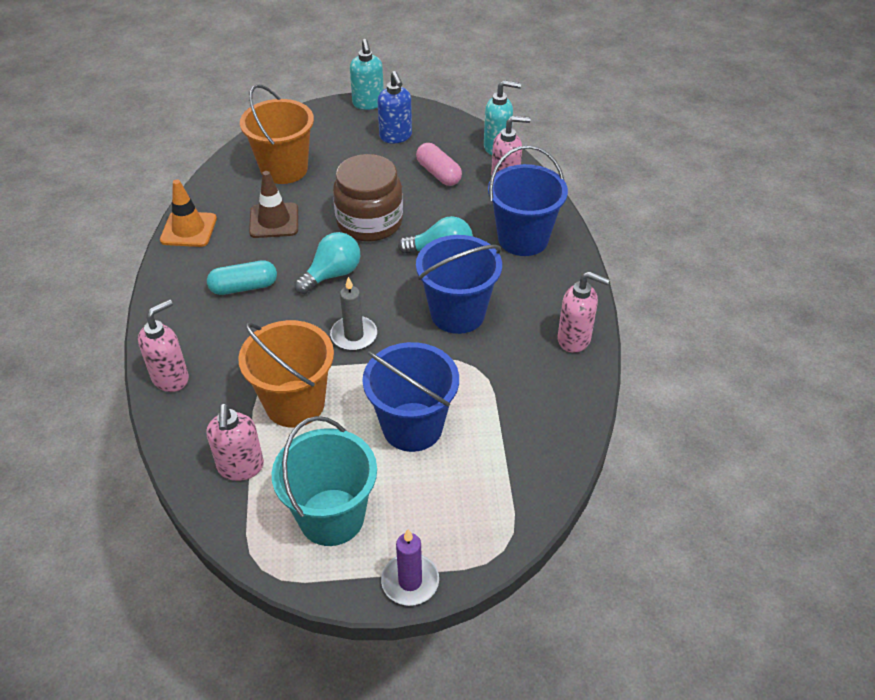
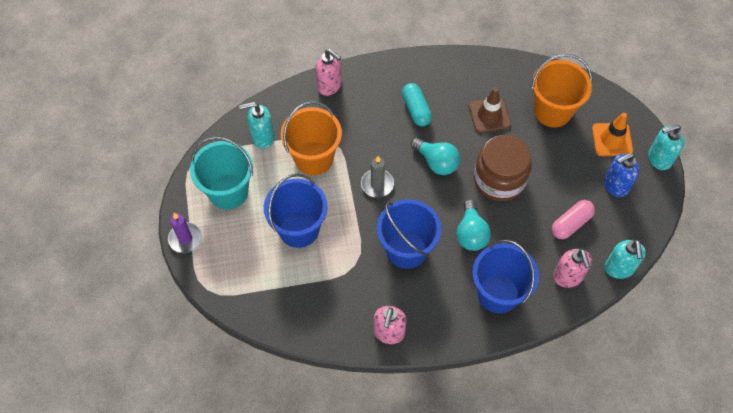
camera: 85 degrees right, 15 degrees up
orange traffic cone [160,179,217,247] -> orange traffic cone moved to [592,113,633,156]
pink soap dispenser [207,403,264,481] -> turquoise soap dispenser [239,102,274,149]

